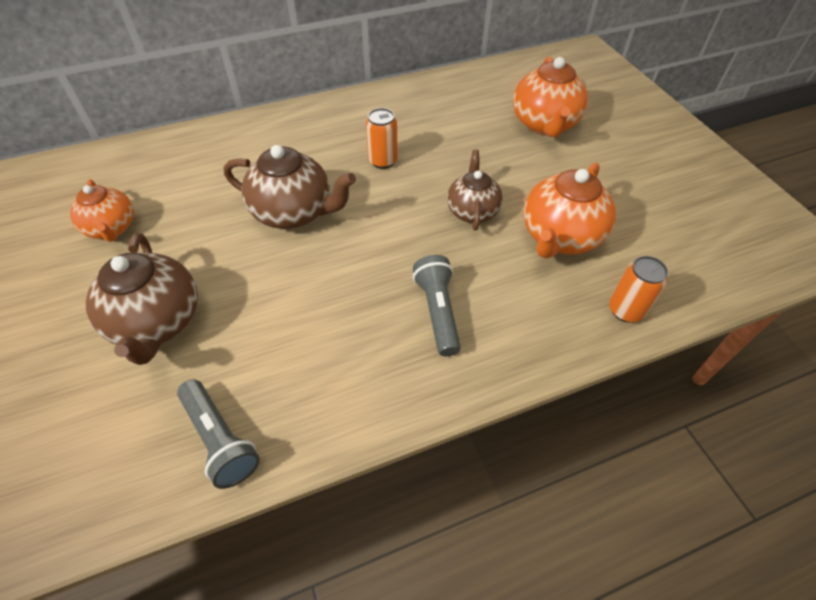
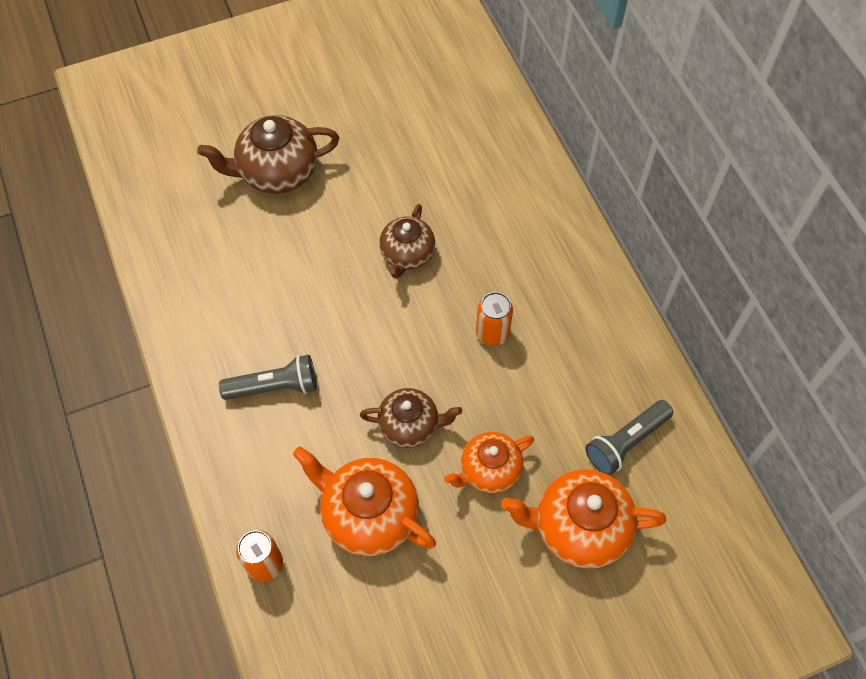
camera: 90 degrees right, 10 degrees up
orange teapot [70,179,134,242] -> orange teapot moved to [444,432,534,493]
grey flashlight [177,379,260,489] -> grey flashlight moved to [585,400,673,475]
brown teapot [224,145,356,229] -> brown teapot [379,204,435,278], size x0.65

